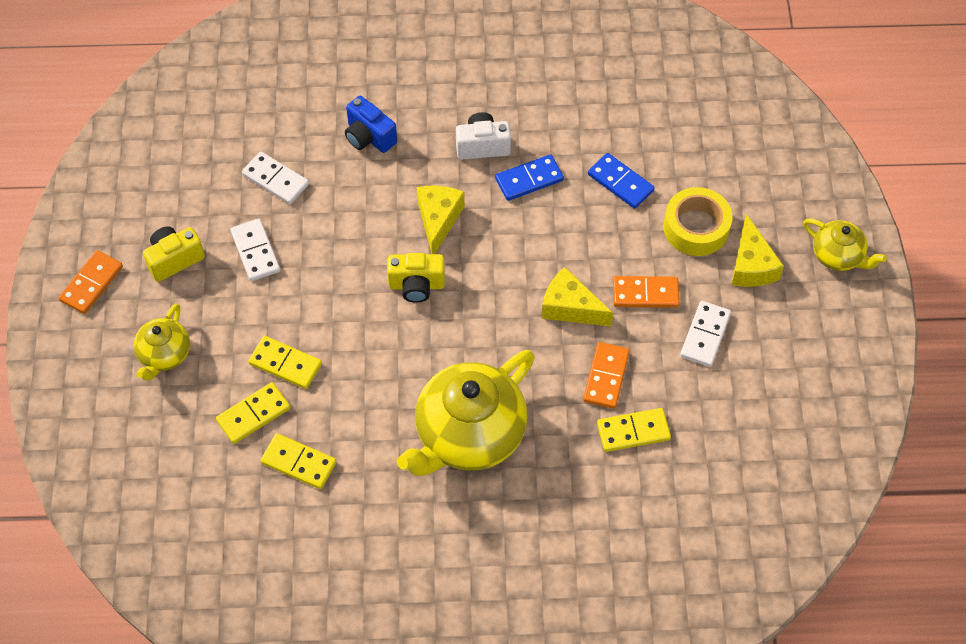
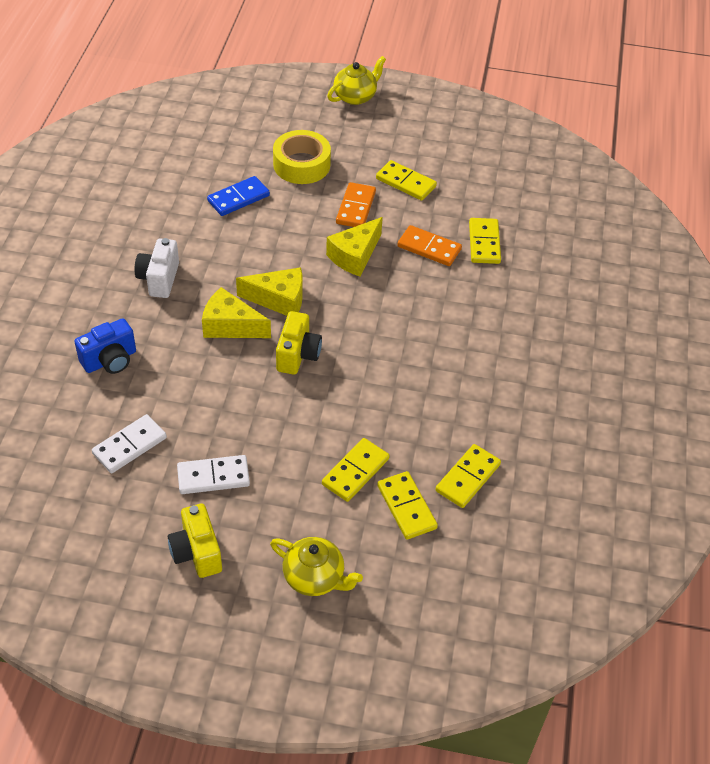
camera: 80 degrees left, 10 degrees down
orange domino [58,250,123,314] -> none
yellow teapot [397,350,535,476] -> none
blue domino [495,154,564,201] -> none
white domino [680,301,731,367] -> yellow domino [376,160,437,201]
yellow cheese [731,214,784,287] -> yellow cheese moved to [236,267,303,316]

